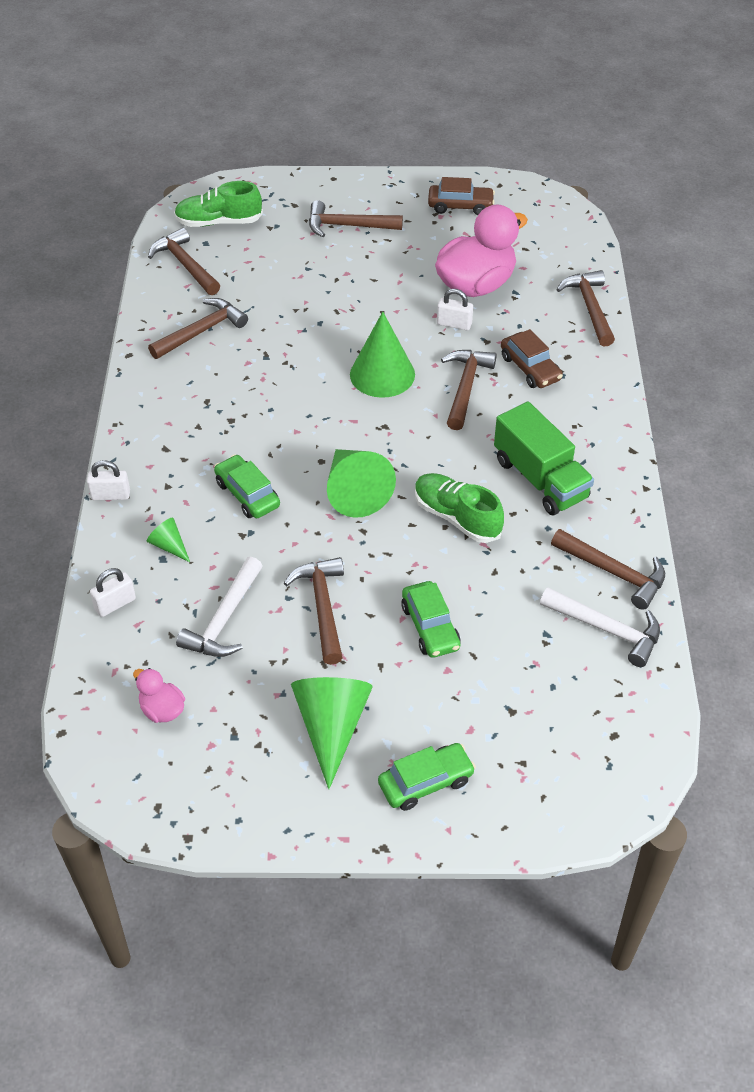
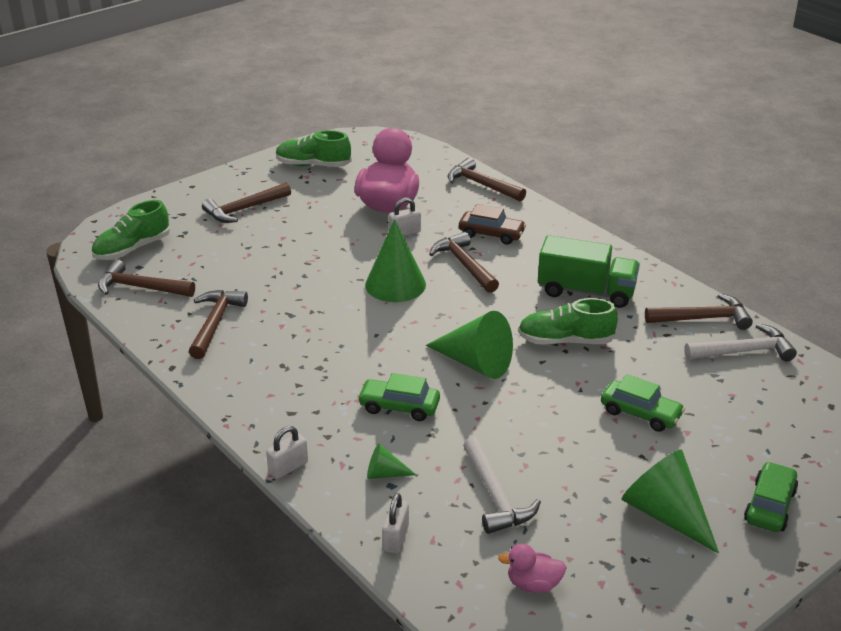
camera: 40 degrees left, 15 degrees down
brown hammer [284,557,344,665] -> none
brown car [428,177,495,215] -> green shoe [276,130,352,167]

